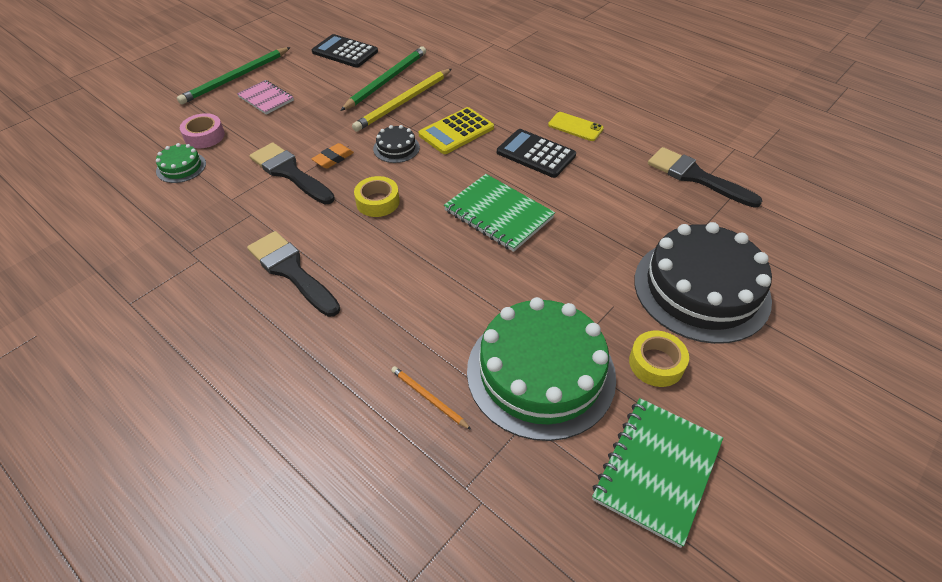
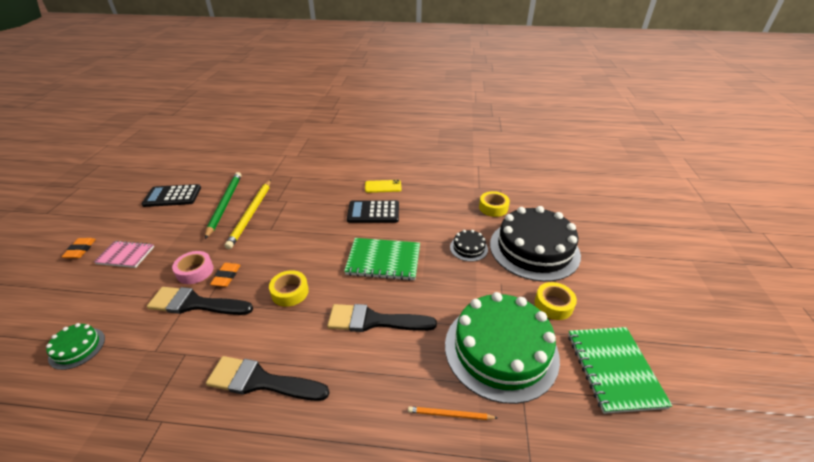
camera: 35 degrees left, 10 degrees down
green pencil [177,47,291,104] -> orange eraser [61,238,96,258]
pink tape [180,113,225,148] -> pink tape moved to [172,251,214,284]
black cake [373,125,420,163] -> black cake moved to [450,230,488,262]
yellow calculator [419,107,494,154] -> none
black brush [648,147,762,208] -> black brush moved to [327,304,437,332]
none -> yellow tape [479,191,510,217]

